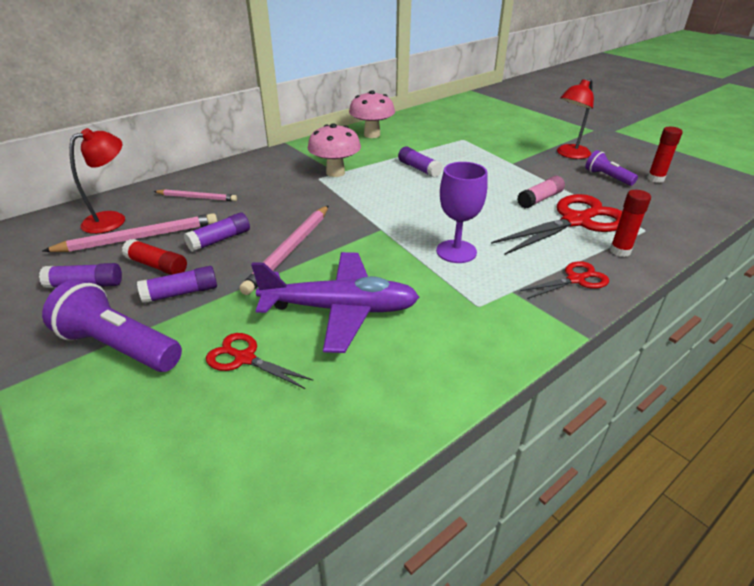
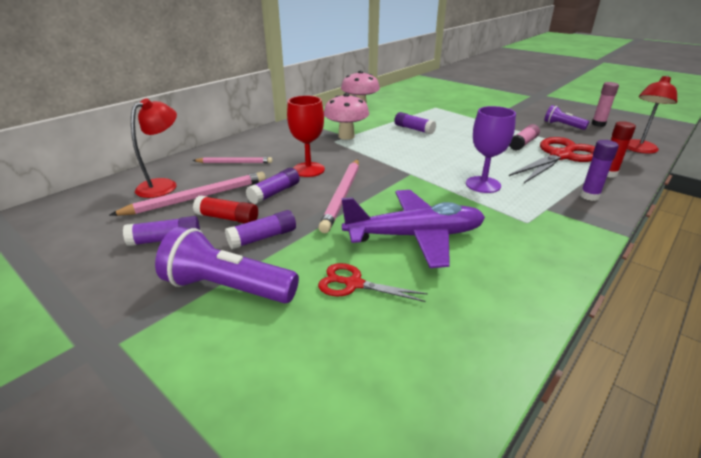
camera: 10 degrees left, 5 degrees down
red scissors [520,261,609,299] -> purple glue stick [580,140,619,201]
red lamp [557,79,594,159] -> red lamp moved to [627,75,677,154]
red glue stick [647,127,683,183] -> pink glue stick [592,82,619,127]
none -> red goblet [287,96,325,177]

